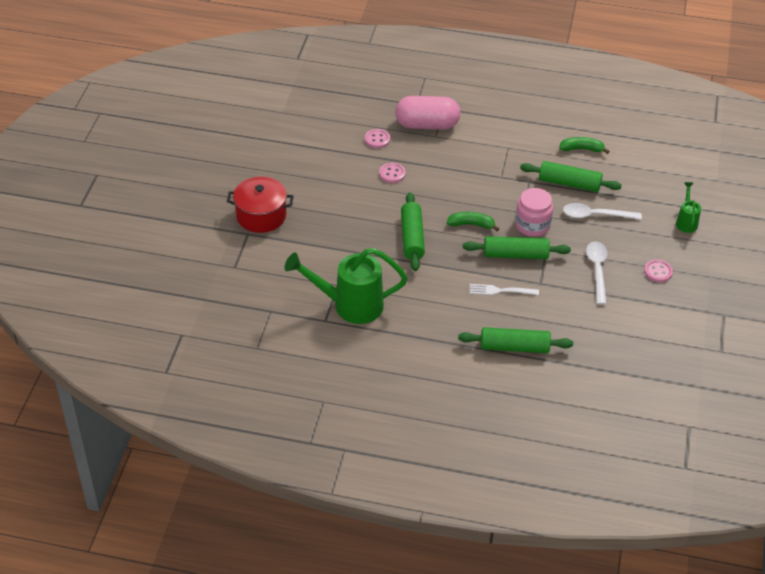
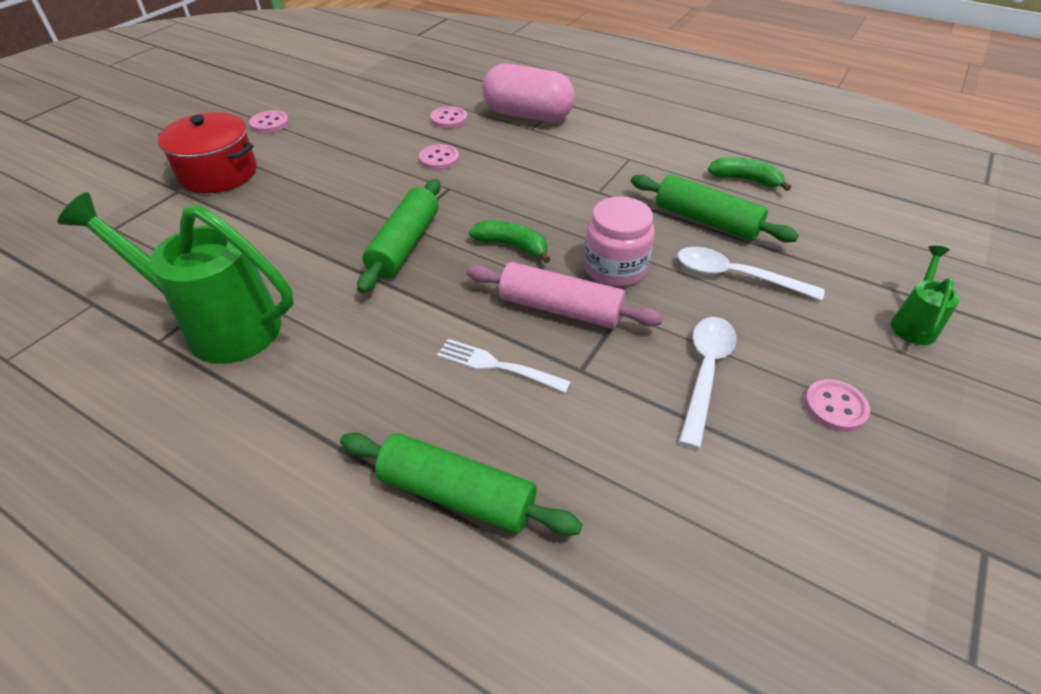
camera: 20 degrees right, 0 degrees up
green rolling pin [463,236,571,259] -> pink rolling pin [466,262,663,329]
none -> pink button [249,110,289,133]

